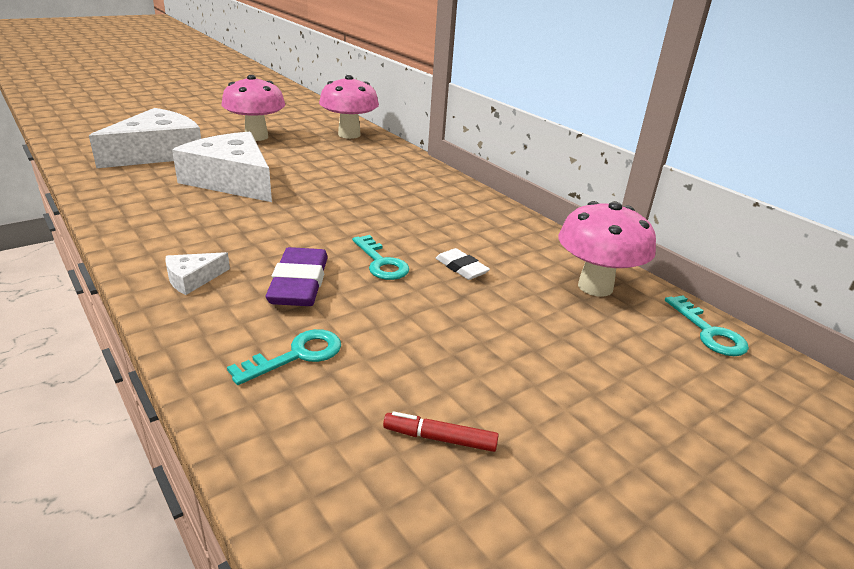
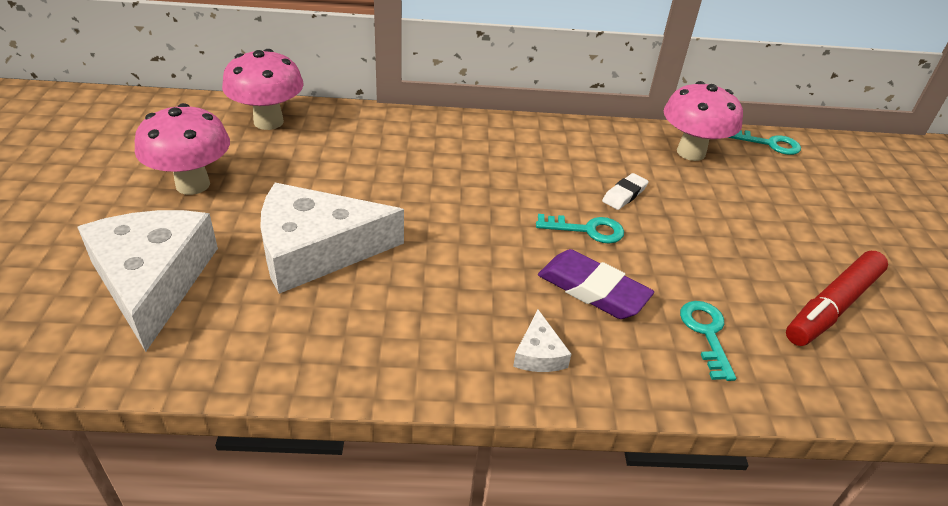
camera: 55 degrees left, 10 degrees up
red marker [383,411,499,452] -> red marker [786,251,888,346], size x2.02
white eraser [436,248,490,280] -> white eraser turned 45 degrees counterclockwise [602,173,649,210]

